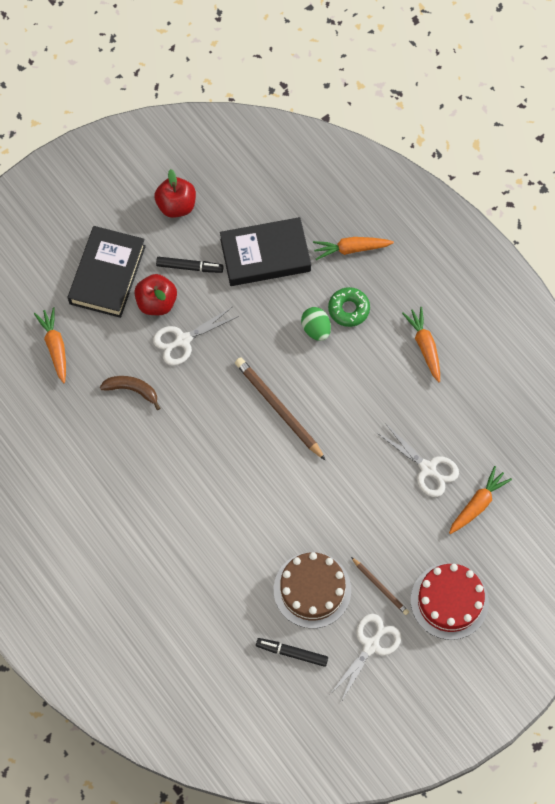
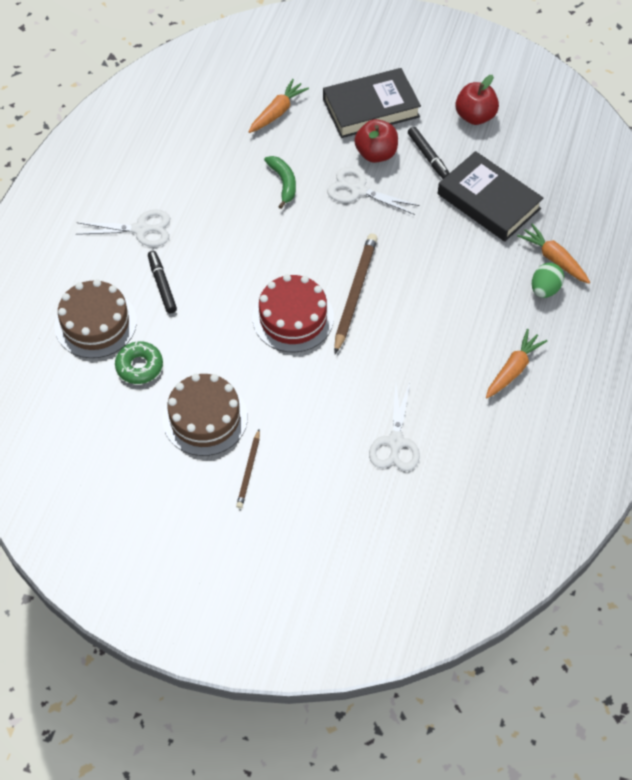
camera: 55 degrees right, 10 degrees down
brown banana [100,376,160,410] -> green banana [264,156,296,209]
black marker [256,638,328,667] -> black marker moved to [148,251,177,313]
green egg [301,307,331,341] -> green egg moved to [532,263,564,298]
green donut [328,287,370,327] -> green donut moved to [115,341,163,384]
white scissors [330,614,402,702] -> white scissors moved to [75,209,170,247]
red cake [411,563,489,640] -> red cake moved to [252,274,334,352]
orange carrot [449,466,512,534] -> none
none -> brown cake [55,279,137,358]

